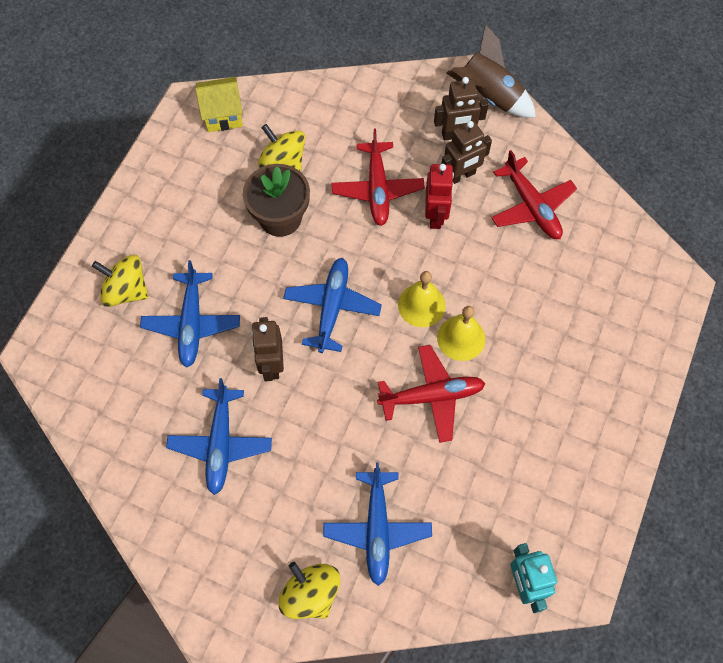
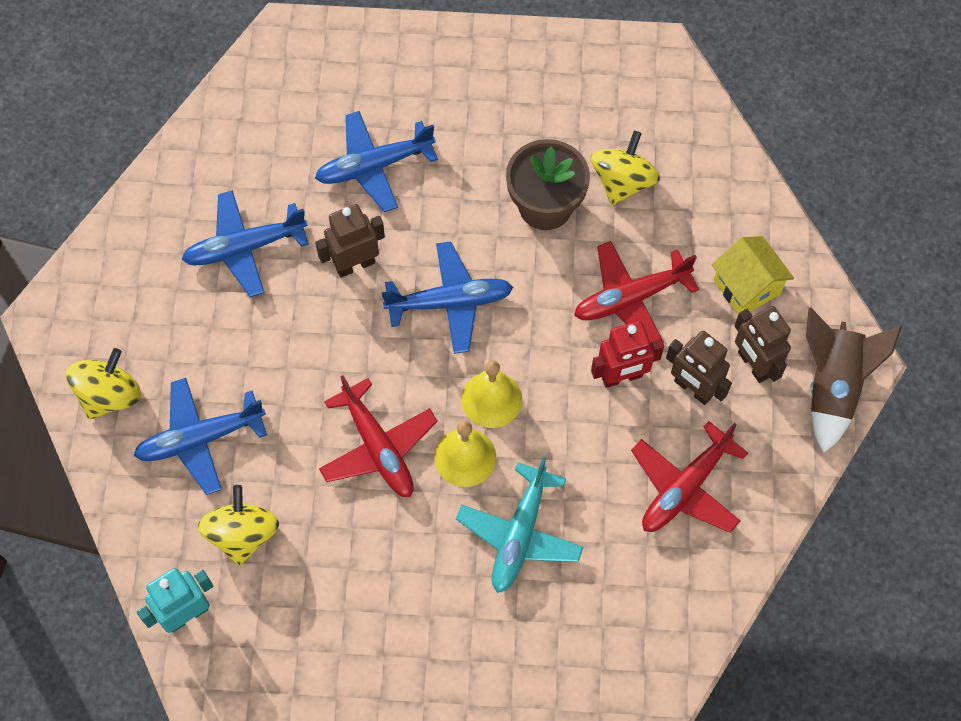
camera: 70 degrees right, 0 degrees up
yellow spinning top [92,255,149,307] -> yellow spinning top moved to [198,485,279,566]
yellow house [195,77,243,132] -> yellow house moved to [711,236,794,314]
none -> turquoise plane [456,456,584,593]

